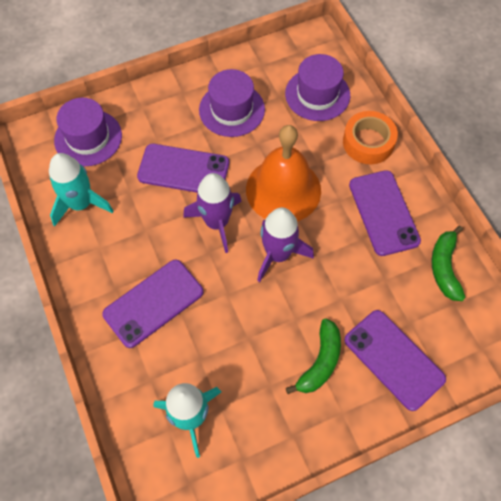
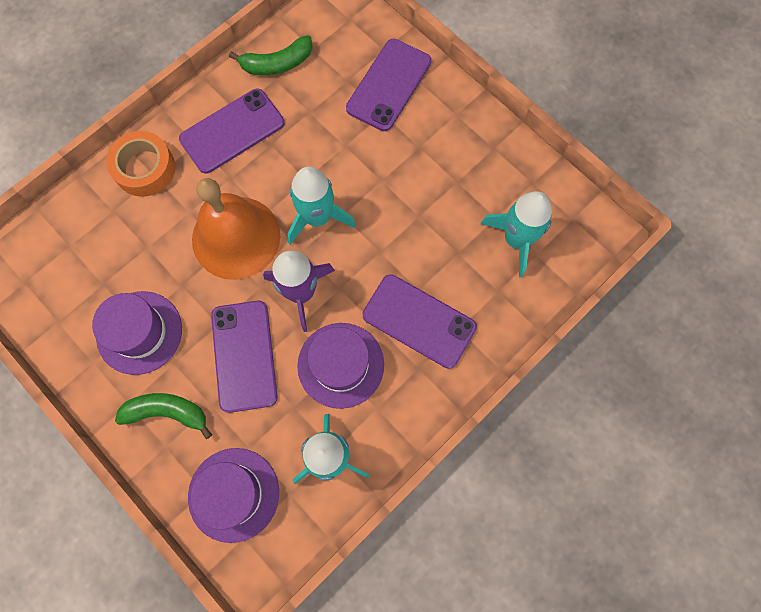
camera: 110 degrees left, 10 degrees up
purple rocket [257,207,314,282] -> turquoise rocket [287,167,356,245]
purple hat [285,54,350,121] -> purple hat moved to [297,323,384,409]
green banana [286,318,341,394] -> green banana moved to [115,393,212,439]

